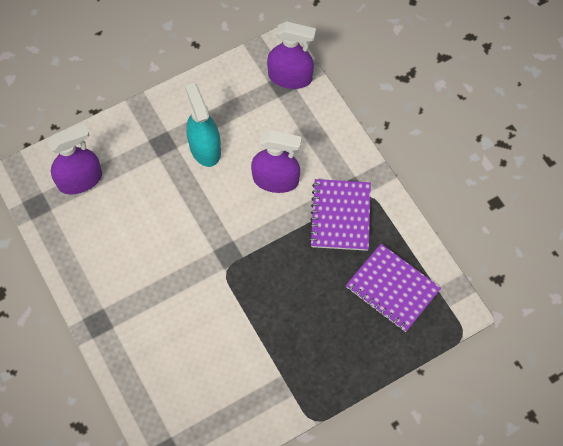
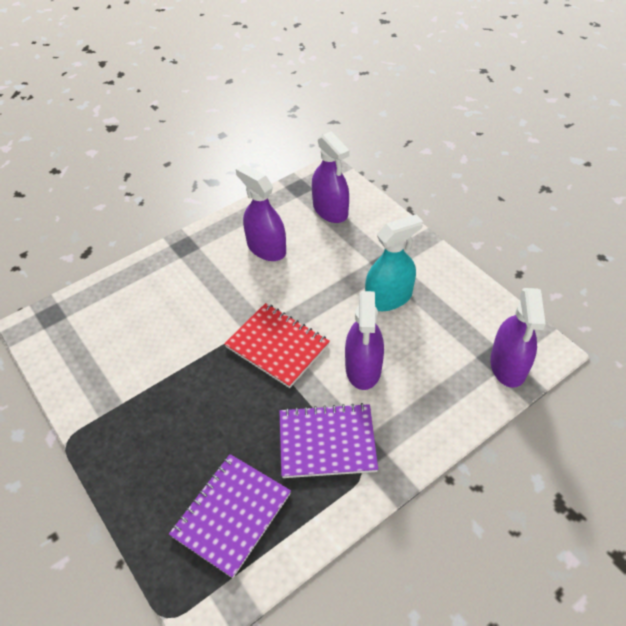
camera: 85 degrees right, 15 degrees down
none -> red notebook [224,303,330,388]
none -> purple spray bottle [236,164,286,261]

